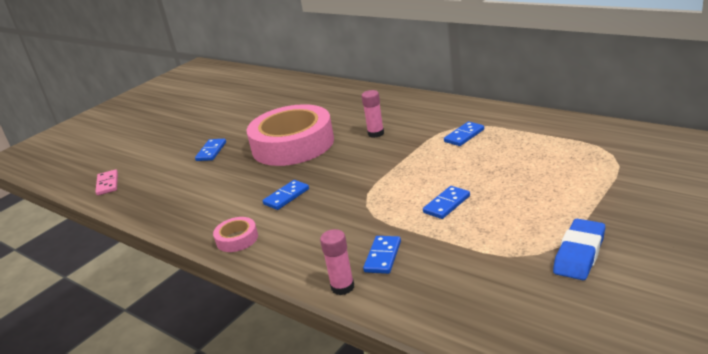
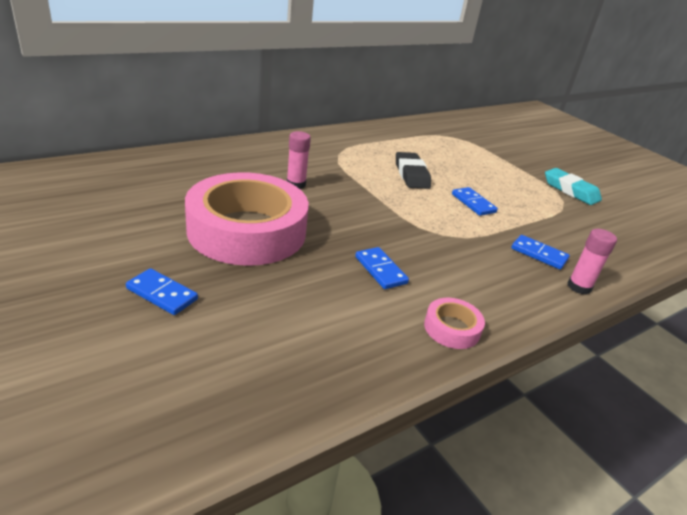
camera: 80 degrees left, 5 degrees up
pink domino [95,169,118,196] -> none
blue domino [444,121,484,146] -> none
blue eraser [553,219,605,280] -> turquoise eraser [545,168,602,205]
none -> black eraser [396,152,431,189]

